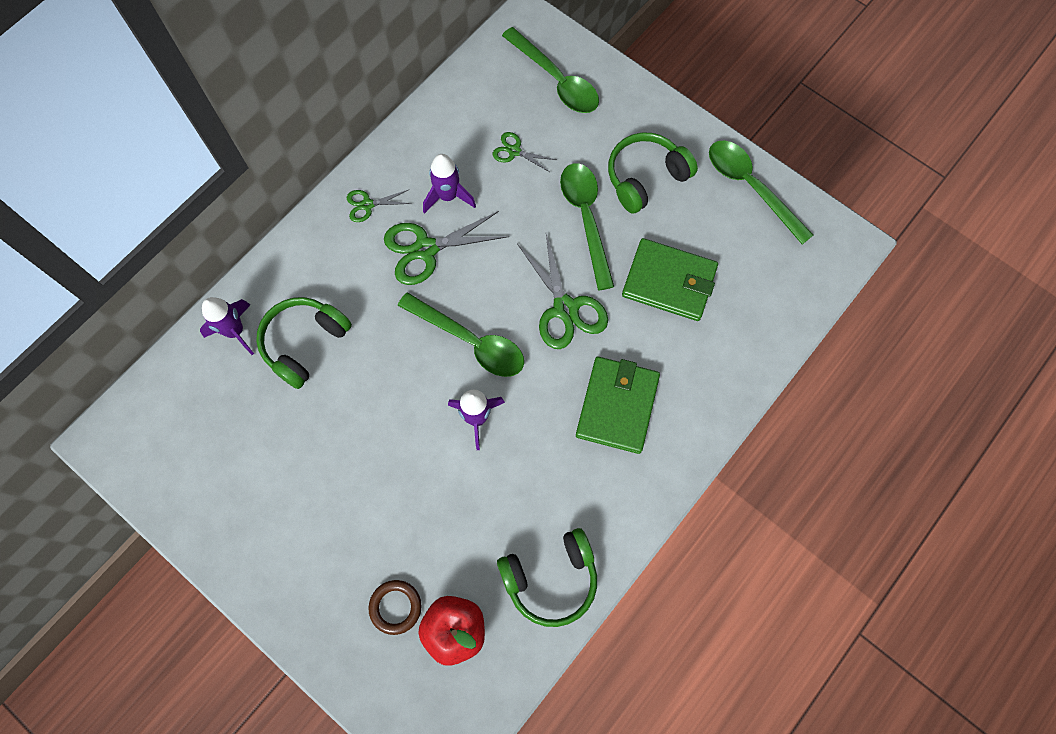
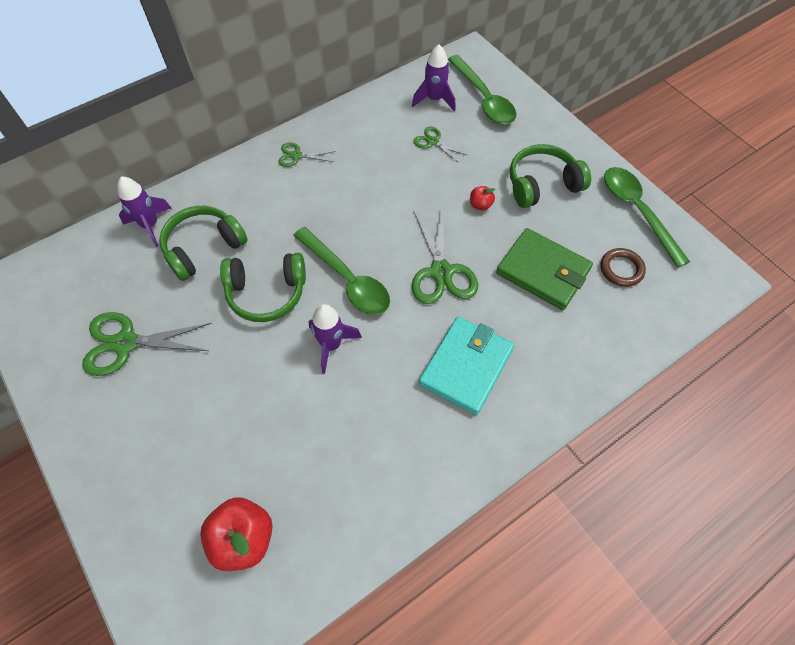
camera: 15 degrees right, 10 degrees down
brown ring [368,580,422,635] -> brown ring moved to [600,248,646,287]
green scissors [384,211,509,285] -> green scissors moved to [82,312,212,376]
purple rocket [423,154,476,214] -> purple rocket moved to [412,44,456,111]
green headphones [497,528,597,627] -> green headphones moved to [220,253,306,322]
green spoon [560,163,614,291] -> red apple [470,186,495,211]
green wallet [576,357,660,454] -> turquoise wallet [419,316,515,415]

